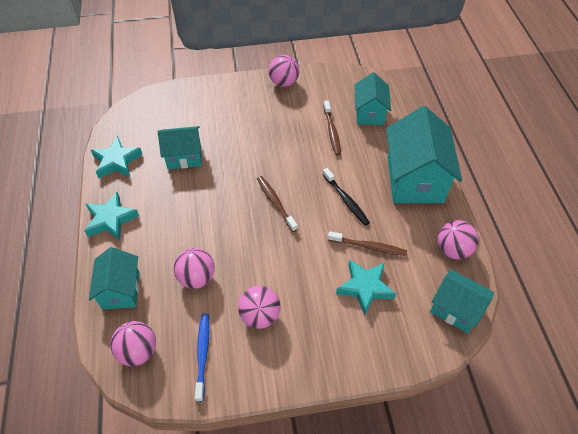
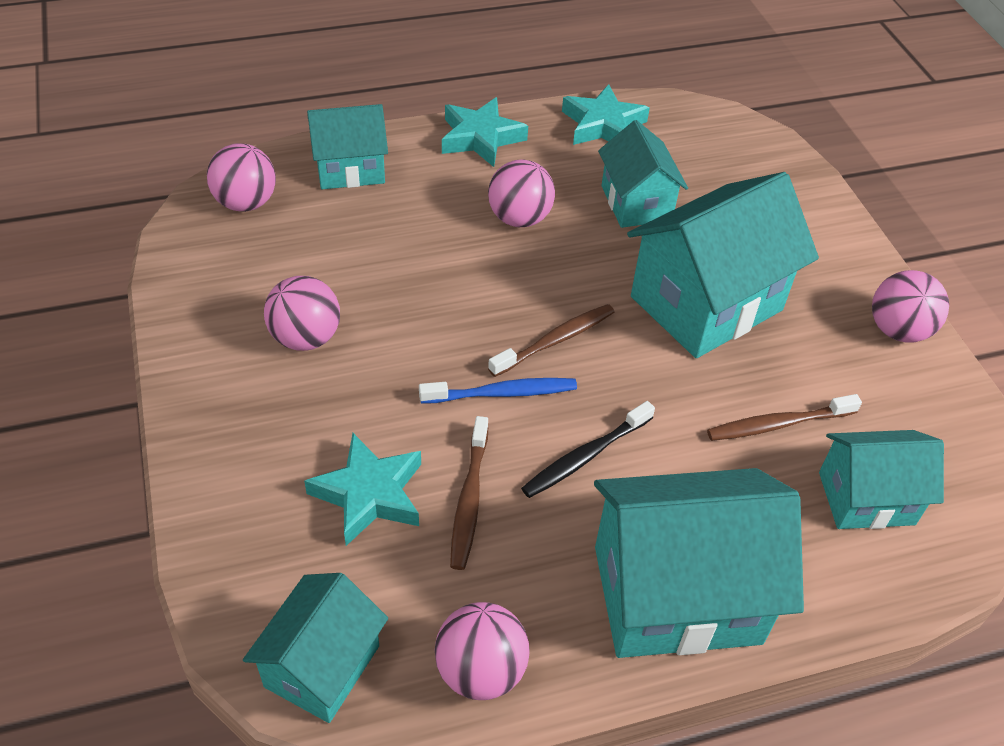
camera: 80 degrees right, 5 degrees down
pink ball [174,248,215,289] -> pink ball moved to [488,159,555,227]
blue toothbrush [195,314,210,402] -> blue toothbrush moved to [419,378,577,404]
none -> turquoise house [627,172,819,358]

